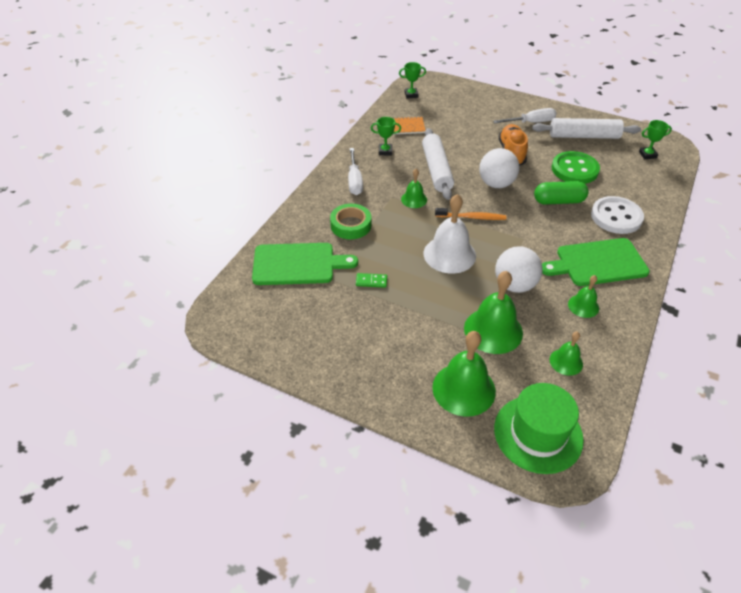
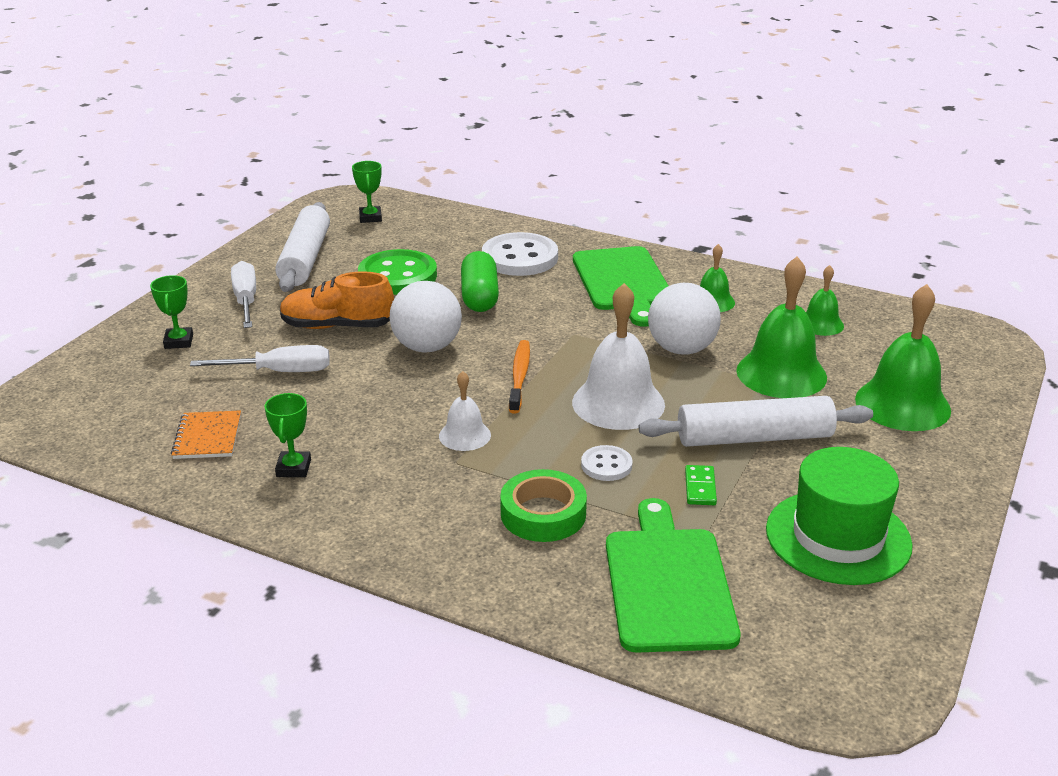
camera: 90 degrees left, 15 degrees down
white screwdriver [348,148,363,195] -> white screwdriver moved to [190,345,330,372]
green trophy [399,62,426,98] -> green trophy moved to [150,275,193,349]
green bell [401,169,427,208] -> white bell [439,371,491,451]
white rolling pin [422,128,454,200] -> white rolling pin moved to [638,396,873,447]
green hat [494,383,584,474] -> green hat moved to [766,447,913,585]
none -> white button [581,445,633,481]

